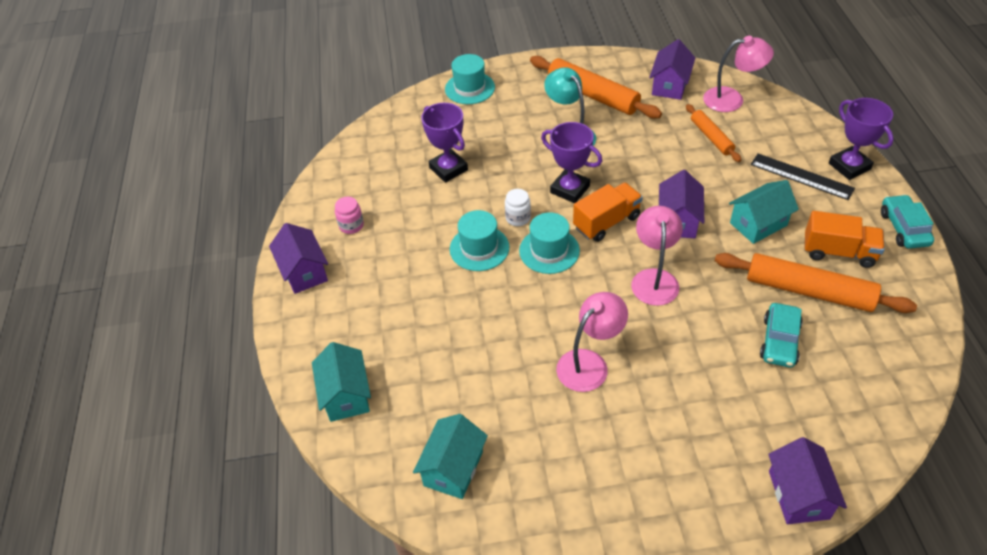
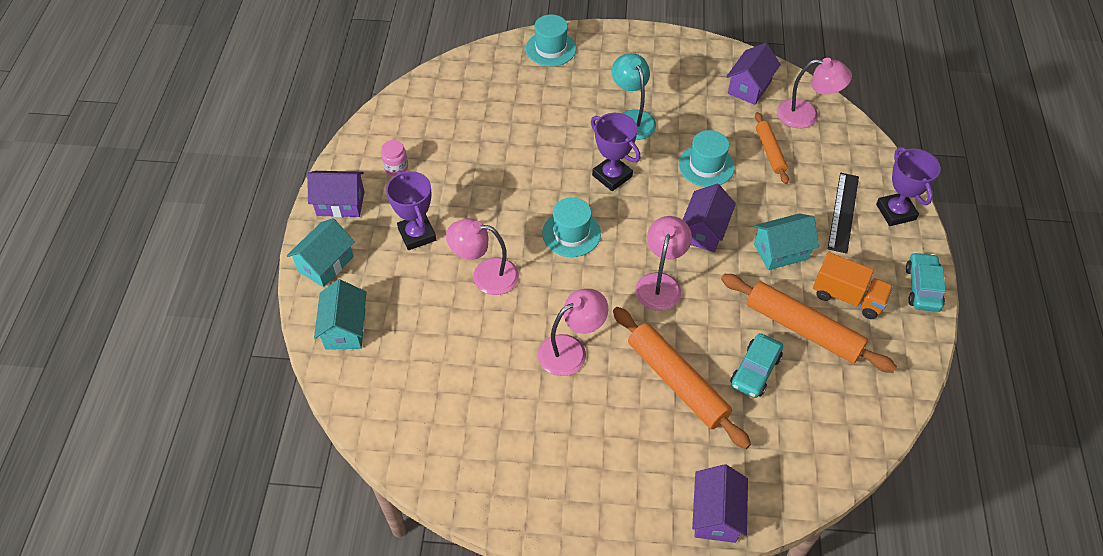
camera: 10 degrees right, 5 degrees up
purple house [269,223,328,294] -> purple house turned 75 degrees counterclockwise [307,171,364,217]
turquoise house [413,414,488,499] -> turquoise house moved to [287,218,355,287]
purple trophy [421,103,468,183] -> purple trophy moved to [386,170,436,250]
turquoise hat [450,210,509,271] -> turquoise hat moved to [679,130,735,187]
white jar [505,189,531,226] -> none
orange rolling pin [530,56,662,119] -> orange rolling pin moved to [613,307,751,449]
orange truck [573,183,643,242] -> none
black ruler [751,153,855,200] -> black ruler turned 60 degrees clockwise [828,173,859,254]
none -> pink lamp [446,218,519,295]

